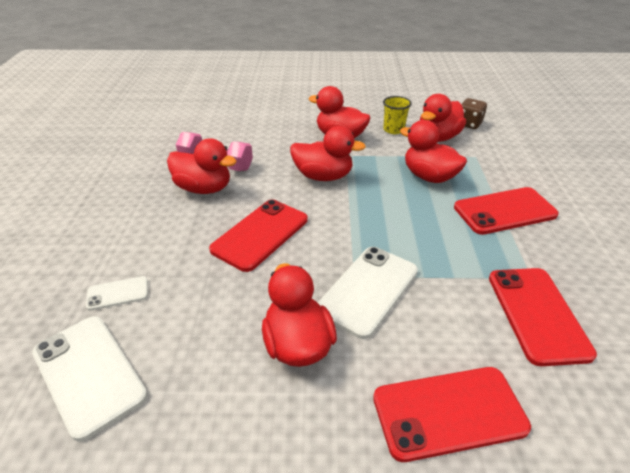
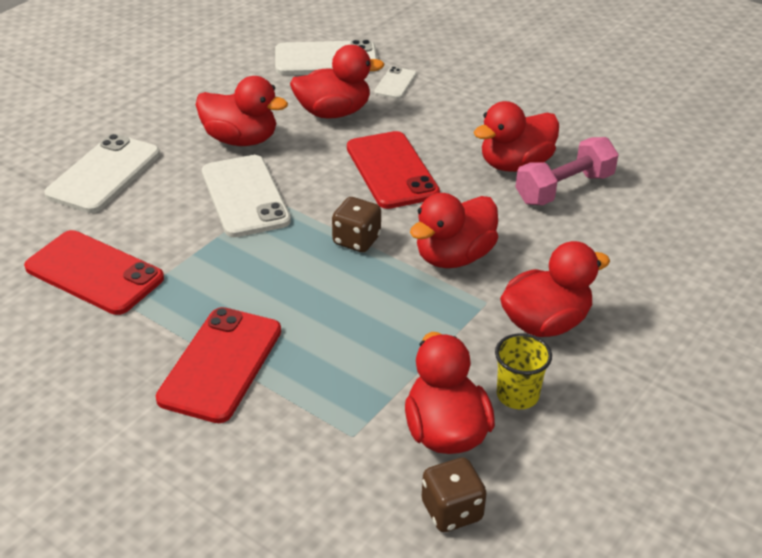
camera: 125 degrees right, 0 degrees up
red phone [373,367,531,462] -> white phone [44,134,160,213]
red duck [400,120,467,183] -> red duck moved to [290,45,384,119]
none -> brown dice [332,197,381,252]

